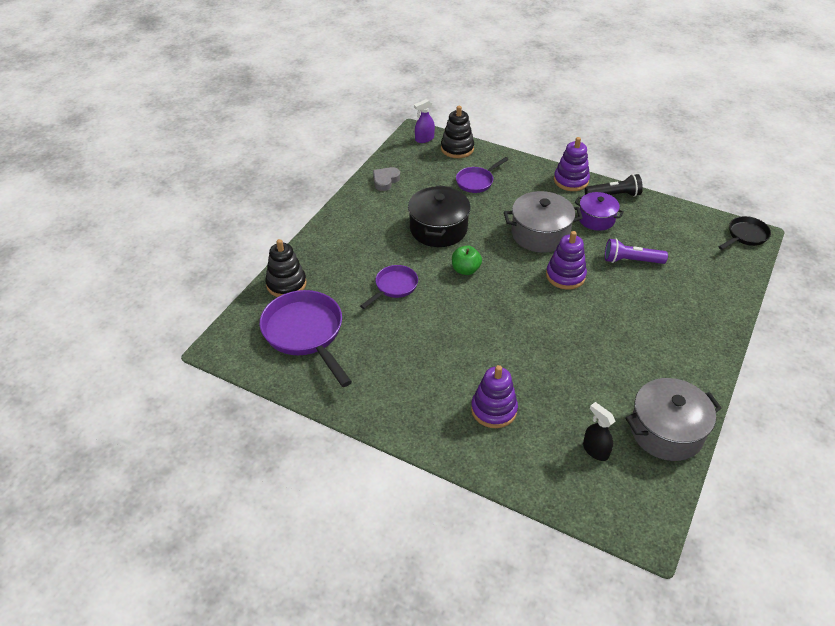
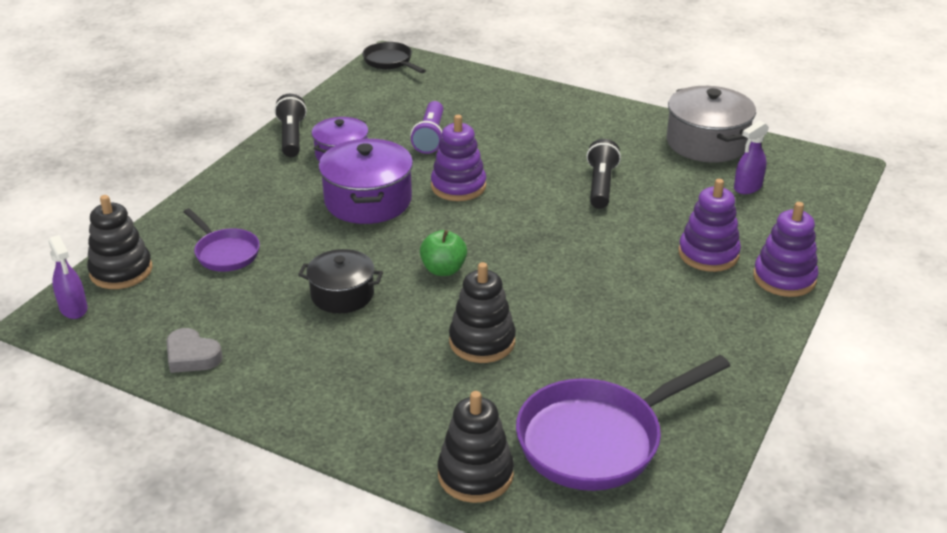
camera: 90 degrees left, 10 degrees down
purple pan [360,265,418,309] -> black stacking toy [449,262,516,363]
black pot [408,185,471,247] -> black pot [298,249,383,313], size x0.65
grey pot [504,191,583,253] -> purple pot [318,139,413,224]
purple stacking toy [554,137,590,191] -> purple stacking toy moved to [753,202,819,297]
black spray bottle [583,402,616,461] -> purple spray bottle [734,120,769,194]
none -> black flashlight [587,139,621,209]

